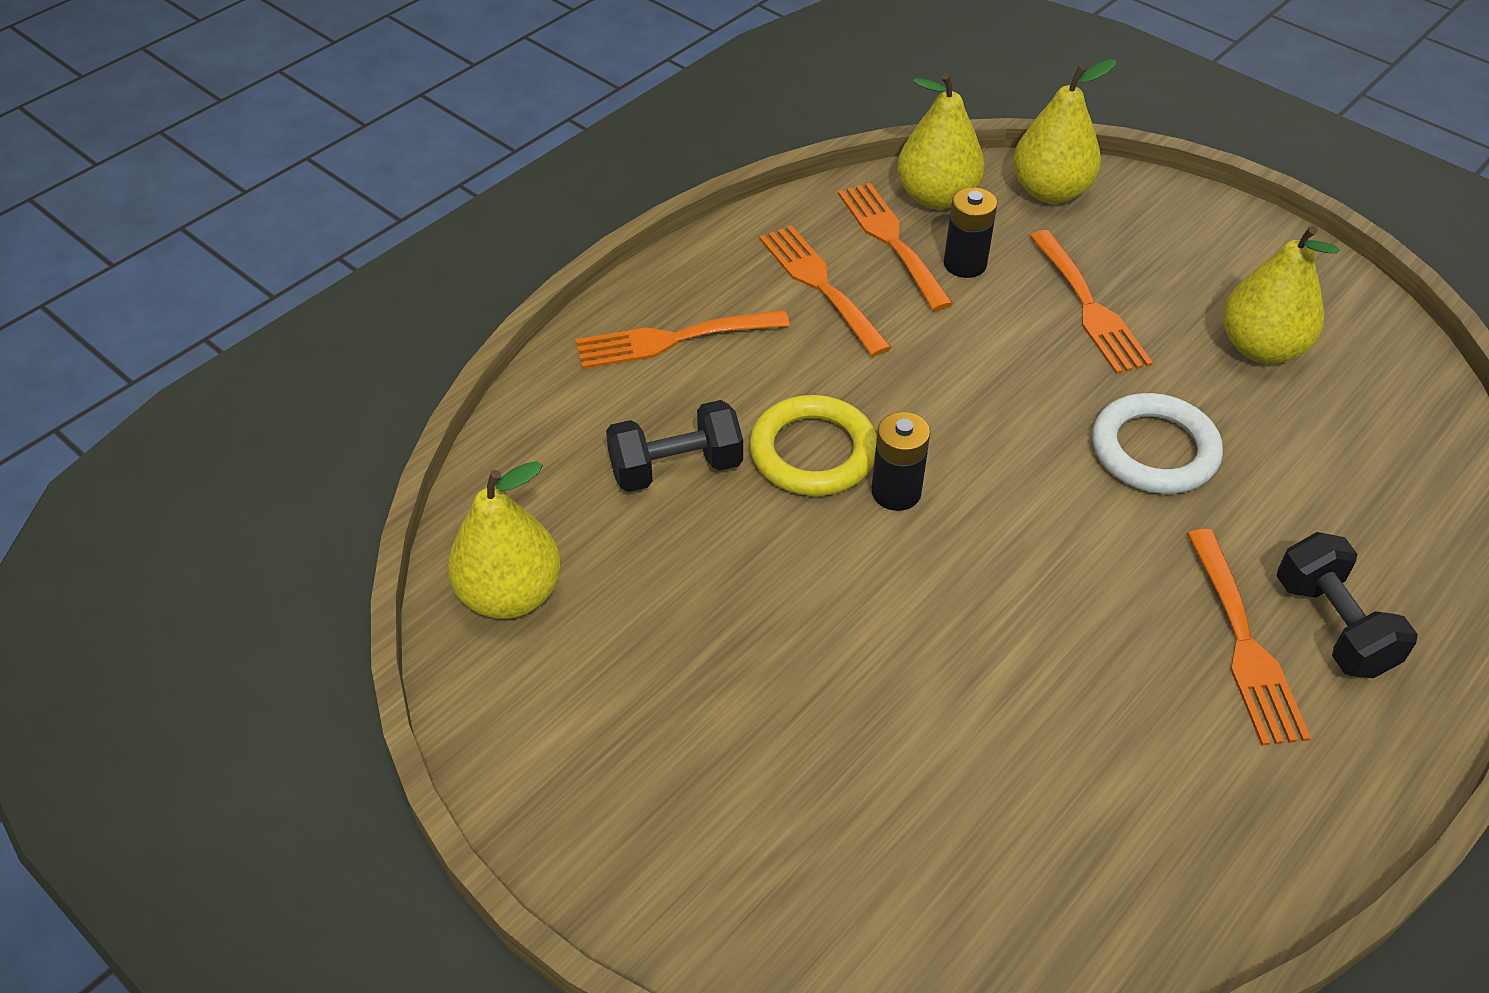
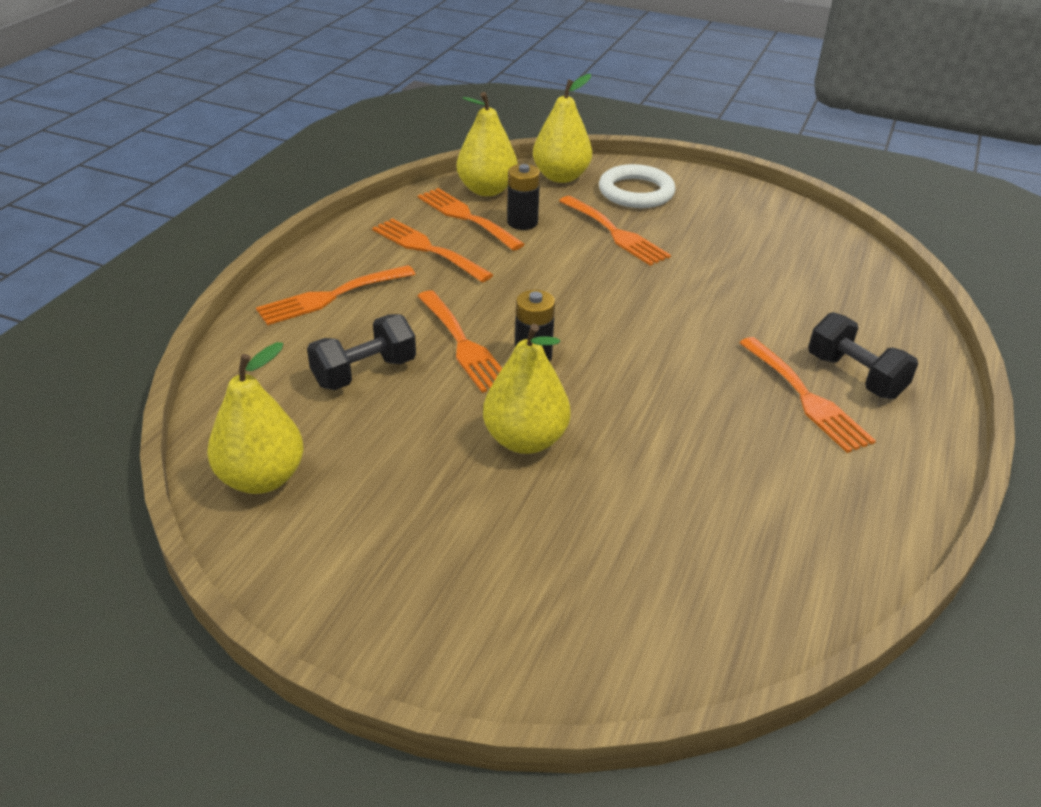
camera: 20 degrees left, 10 degrees down
yellow ring [749,395,877,496] -> orange fork [418,290,502,393]
white ring [1092,393,1223,494] -> white ring moved to [599,164,675,208]
yellow pear [1223,226,1339,364] -> yellow pear moved to [483,324,570,454]

